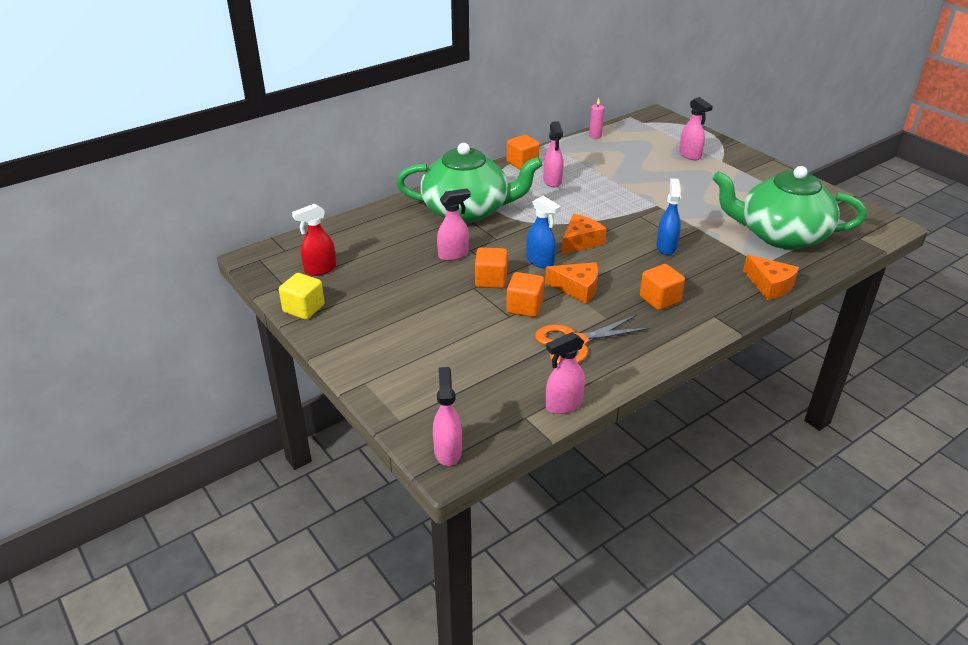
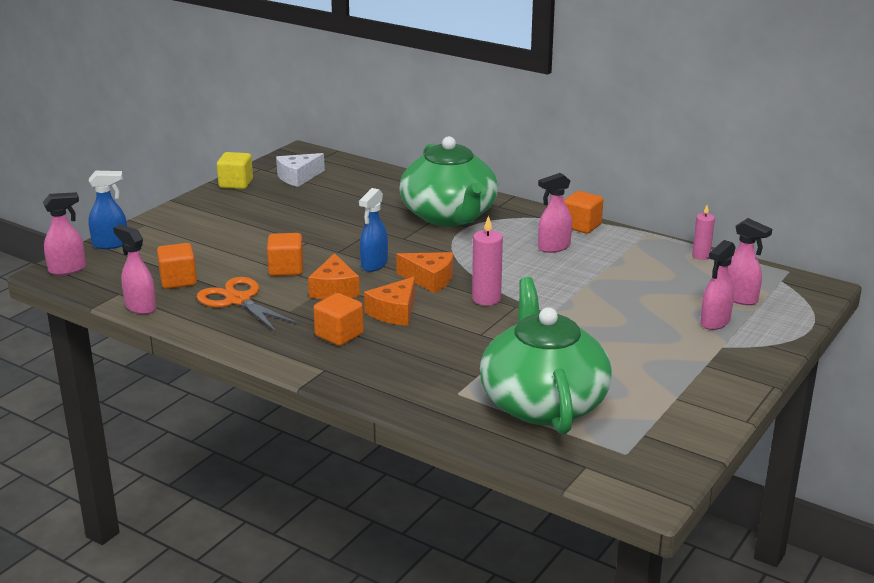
camera: 70 degrees right, 10 degrees down
red spray bottle [292,204,336,276] -> white cheese [276,153,325,187]
pink spray bottle [437,189,470,261] -> pink spray bottle moved to [728,218,772,305]
orange cube [475,247,508,288] -> orange cube moved to [157,243,197,289]
blue spray bottle [656,178,681,255] -> blue spray bottle moved to [88,171,127,249]
orange cheese [743,255,799,300] -> orange cheese moved to [364,277,415,326]
none -> pink candle [472,215,503,306]

